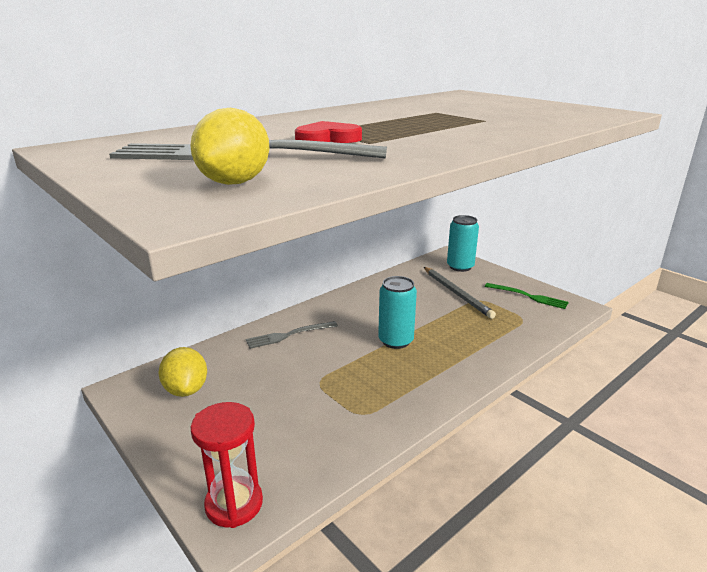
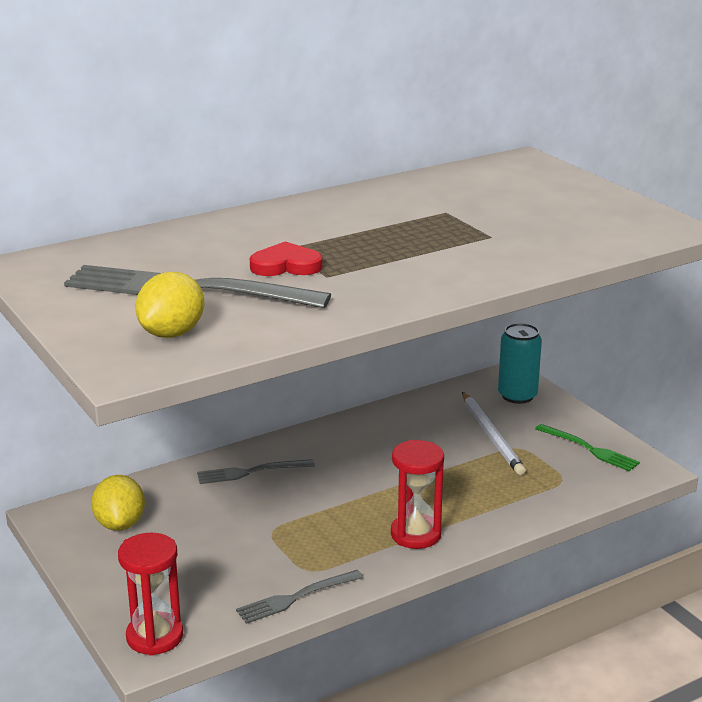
camera: 10 degrees right, 0 degrees up
turquoise can [378,276,417,349] -> none
grey pencil [424,267,496,319] -> white pencil [462,392,526,475]
none -> grey fork [236,570,364,624]
none -> red hourglass [391,440,444,549]

